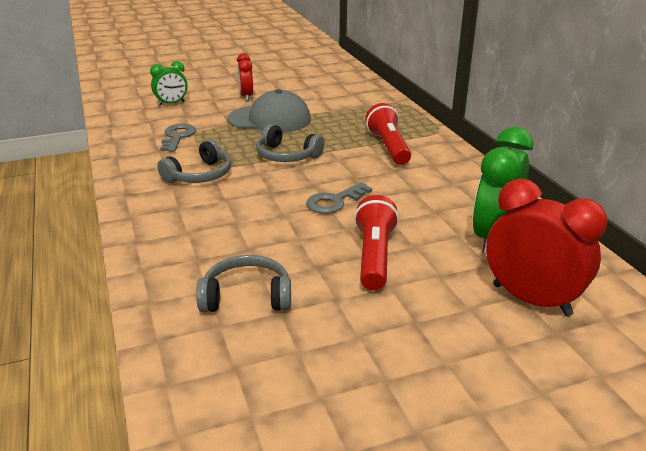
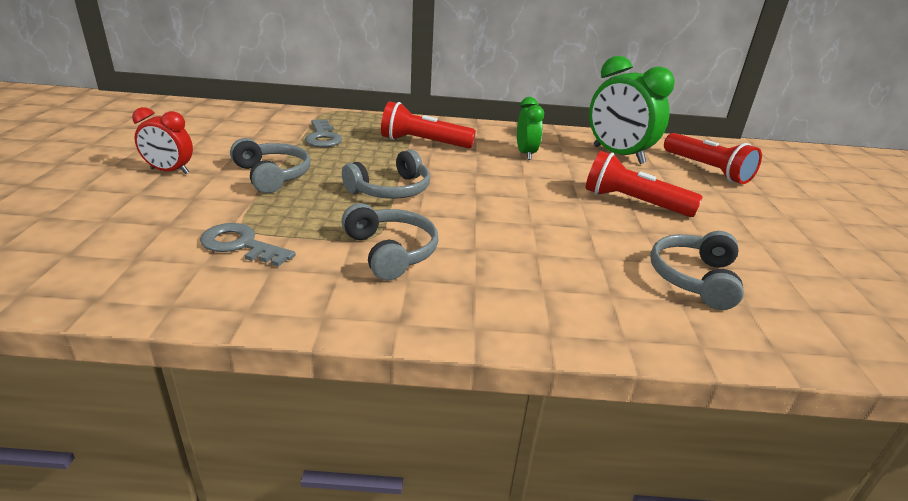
camera: 70 degrees left, 0 degrees up
green clock [150,61,188,106] -> green clock moved to [517,97,544,160]
grey cap [227,89,311,133] -> grey headphones [230,138,310,193]
grey key [306,182,372,214] -> grey key moved to [305,120,342,147]
red clock [486,178,608,316] -> red flashlight [664,133,762,184]

